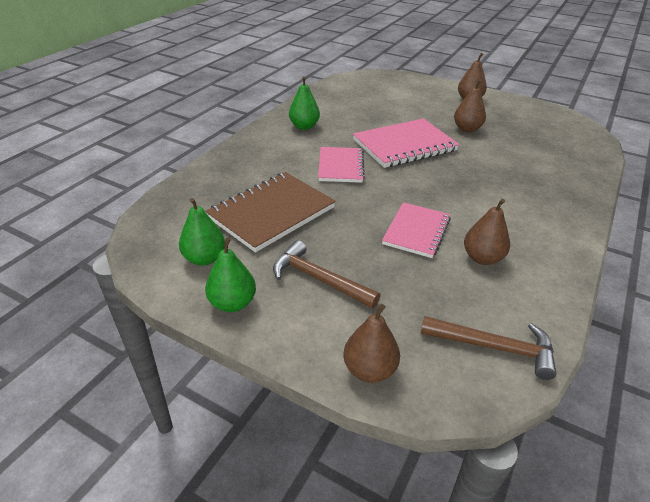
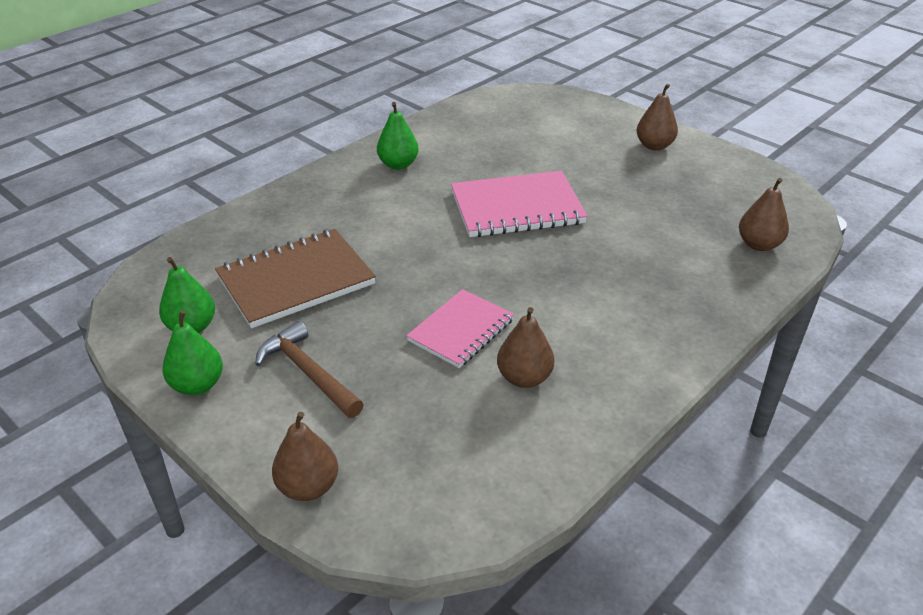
camera: 15 degrees right, 0 degrees up
pink notebook [318,147,365,183] -> none
brown hammer [420,316,557,380] -> none
brown pear [454,79,486,132] -> brown pear moved to [739,178,789,251]

